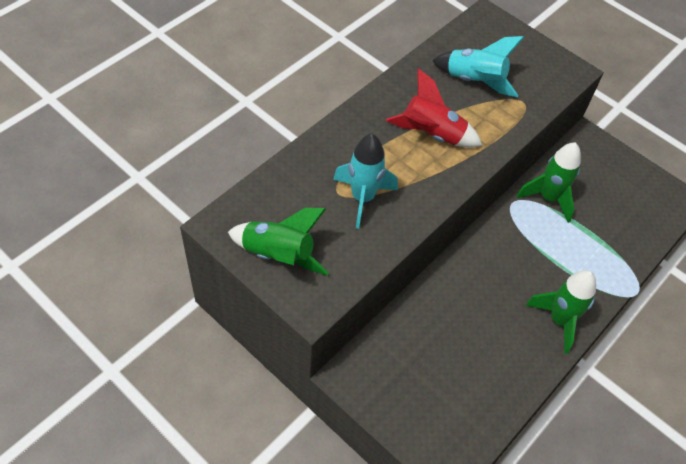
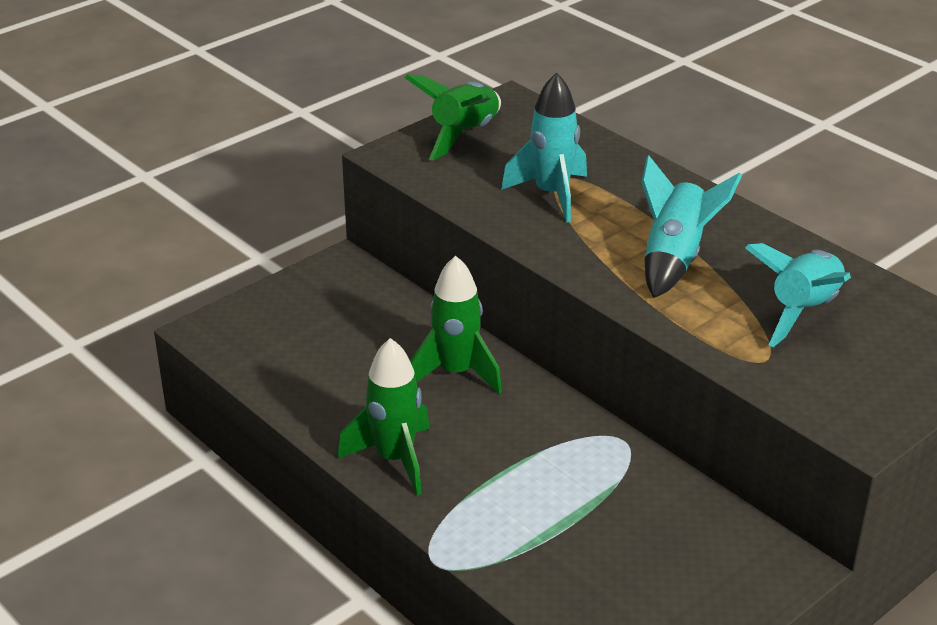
camera: 100 degrees right, 20 degrees down
red rocket [386,68,482,148] -> turquoise rocket [641,155,742,298]
green rocket [516,142,581,223] -> green rocket moved to [410,256,502,394]

